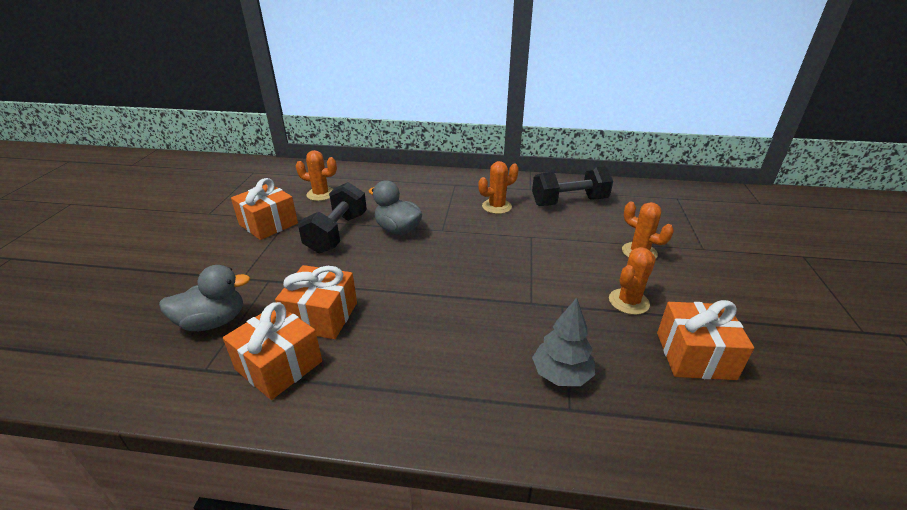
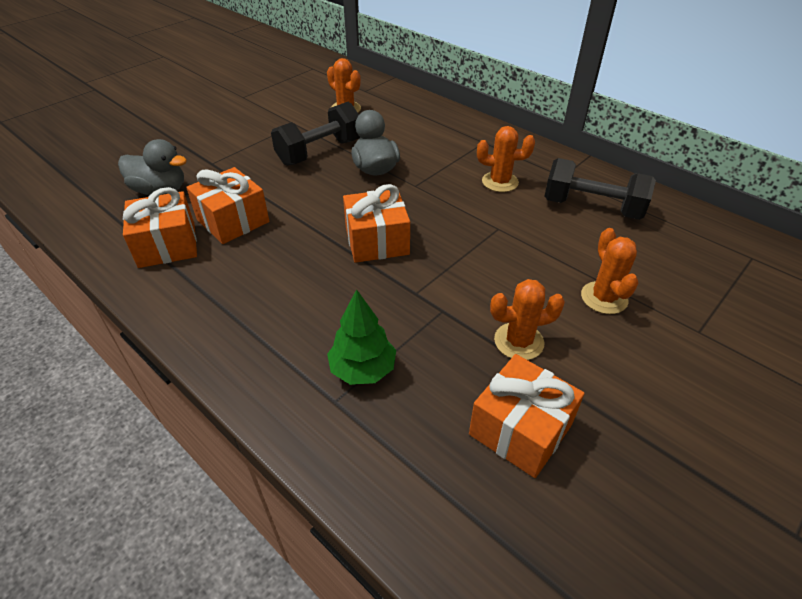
camera: 35 degrees right, 10 degrees up
orange gift [231,178,298,240] -> orange gift moved to [343,184,410,263]
grey tree [532,298,595,386] -> green tree [327,289,396,385]

